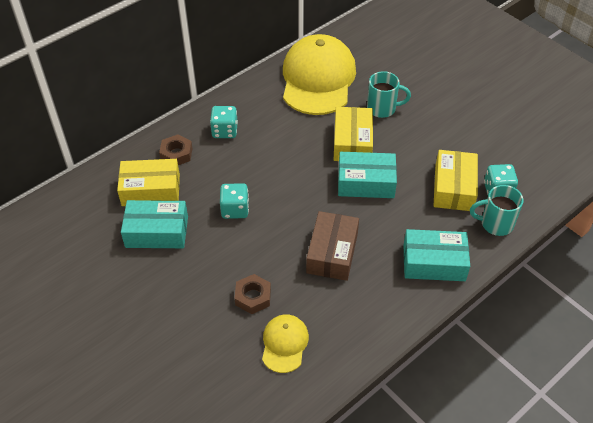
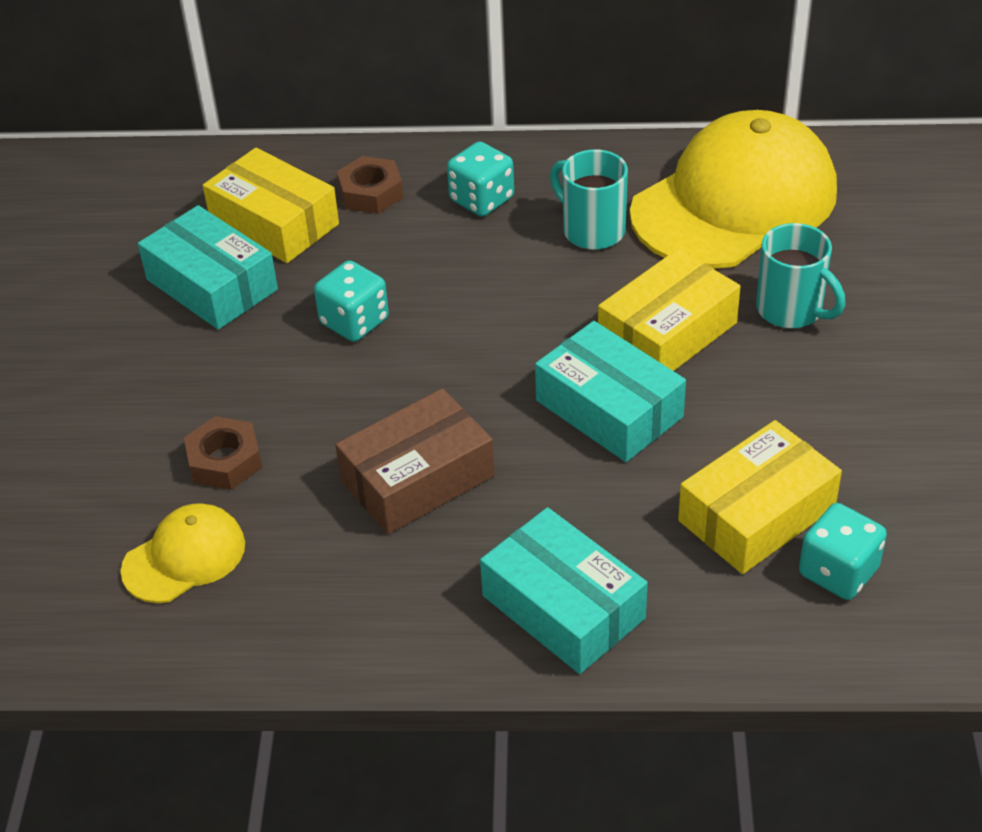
camera: 45 degrees right, 5 degrees down
turquoise mug [470,185,523,236] -> turquoise mug moved to [550,149,628,250]

